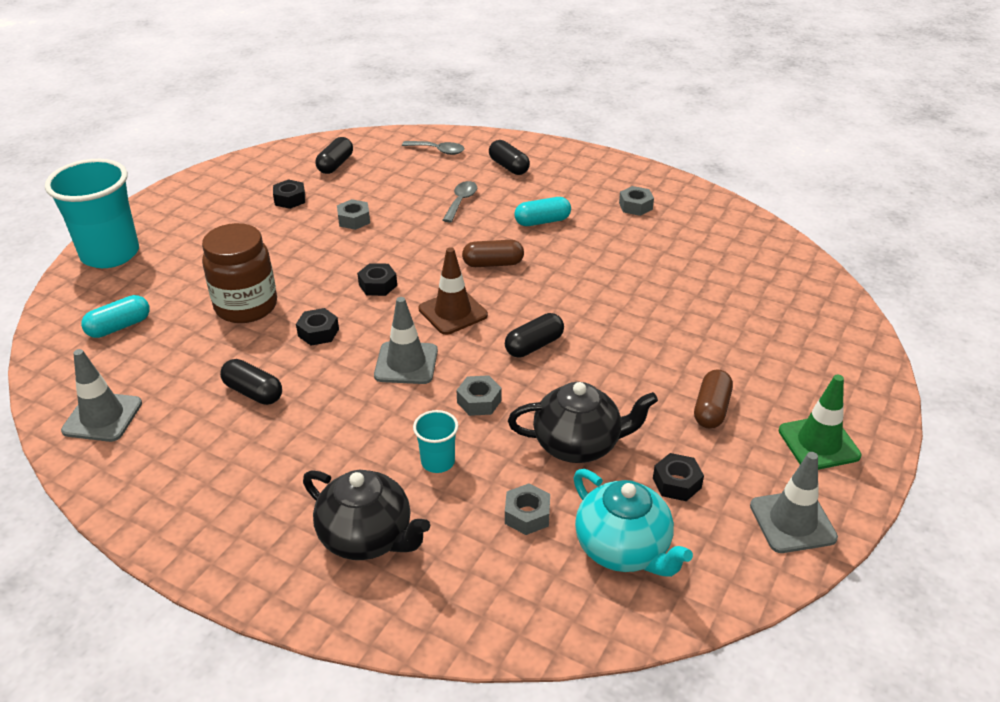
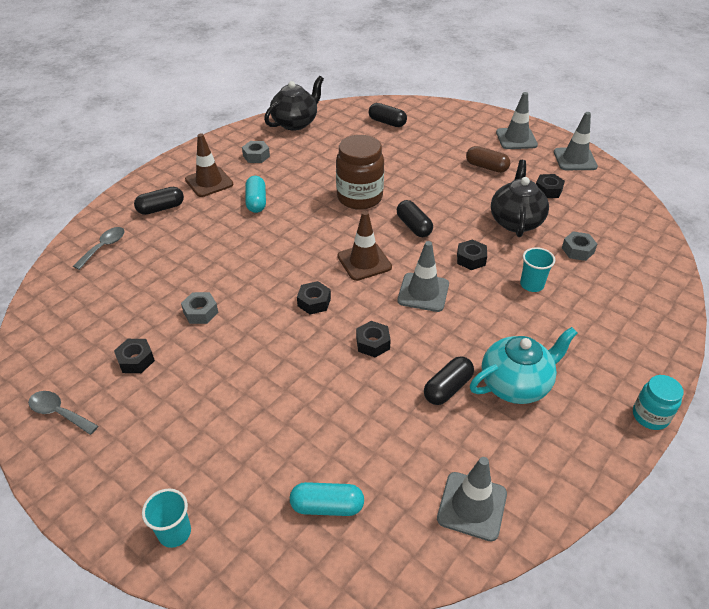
camera: 80 degrees left, 5 degrees up
turquoise cup [45,159,139,268] -> turquoise cup [142,488,191,548], size x0.46
turquoise capsule [81,295,150,338] -> turquoise capsule turned 60 degrees counterclockwise [290,482,364,516]
brown jar [202,223,277,323] -> brown jar moved to [336,135,384,210]
black teapot [303,470,430,560] -> black teapot moved to [264,76,324,131]
black capsule [315,137,353,174] -> black capsule moved to [369,103,407,127]
grey spoon [443,181,477,223] -> grey spoon moved to [28,391,98,435]
grey nut [456,375,502,416] -> black nut [457,239,487,270]
brown capsule [462,240,524,267] -> none
turquoise teapot [573,469,693,577] -> turquoise teapot moved to [470,327,577,404]
green traffic cone [779,374,862,470] -> grey traffic cone [496,92,538,149]
none -> brown traffic cone [185,133,233,197]
none -> turquoise jar [633,375,684,430]

